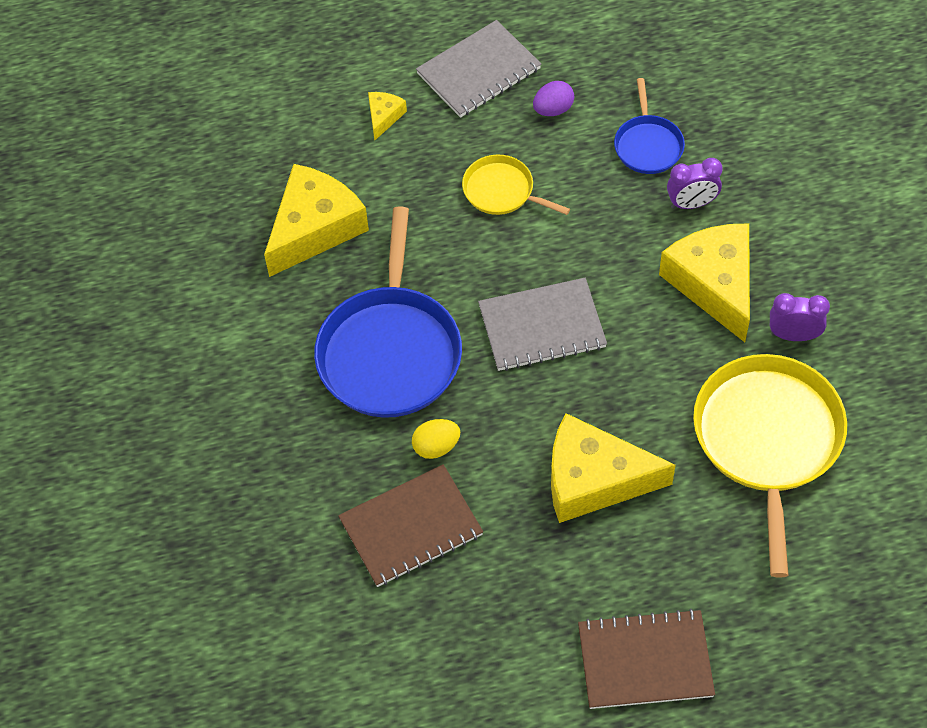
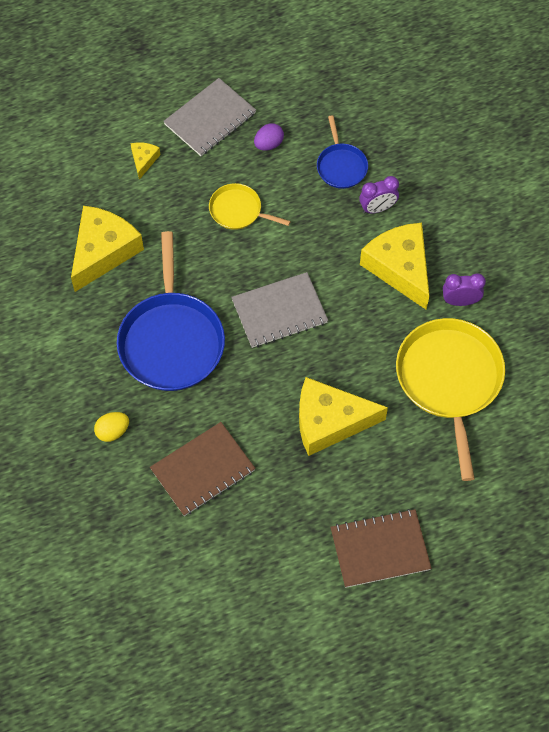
camera: 10 degrees left, 5 degrees up
yellow egg [412,419,460,459] -> yellow egg moved to [94,412,129,442]

